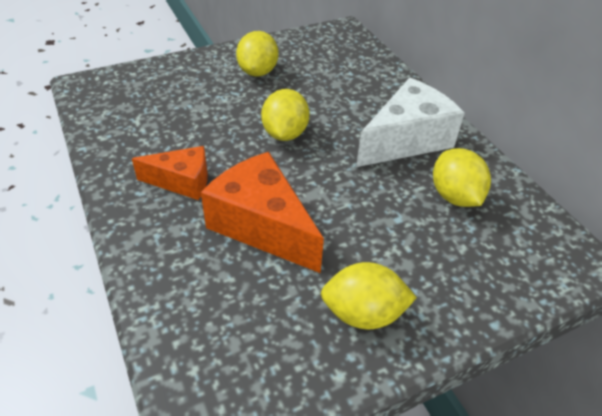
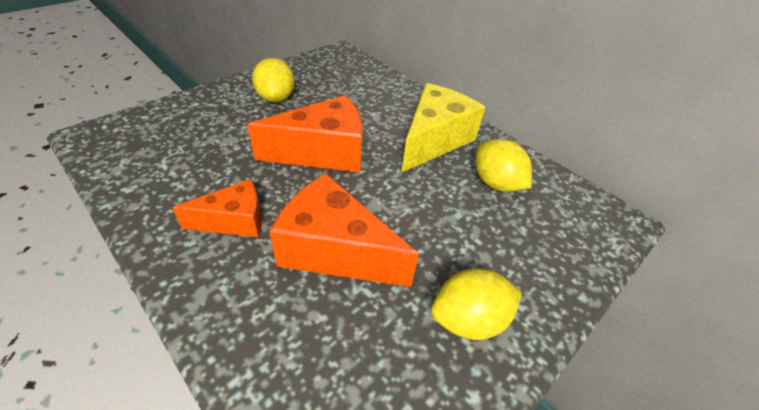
camera: 20 degrees left, 0 degrees up
yellow lemon [261,89,310,141] -> orange cheese [247,95,363,172]
white cheese [356,78,465,167] -> yellow cheese [401,83,486,173]

